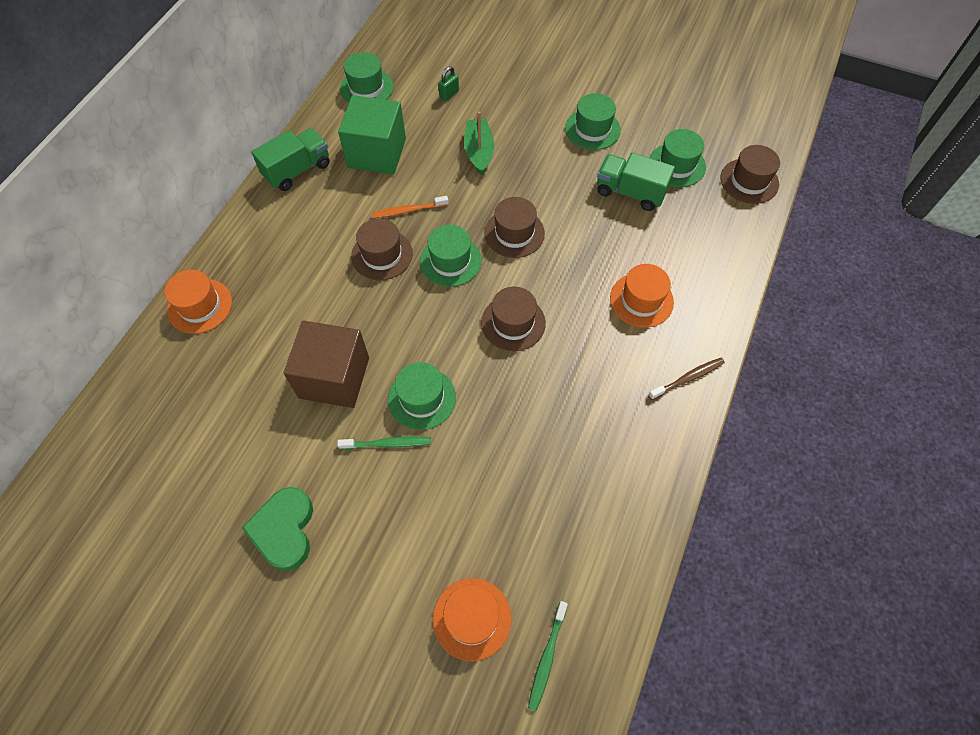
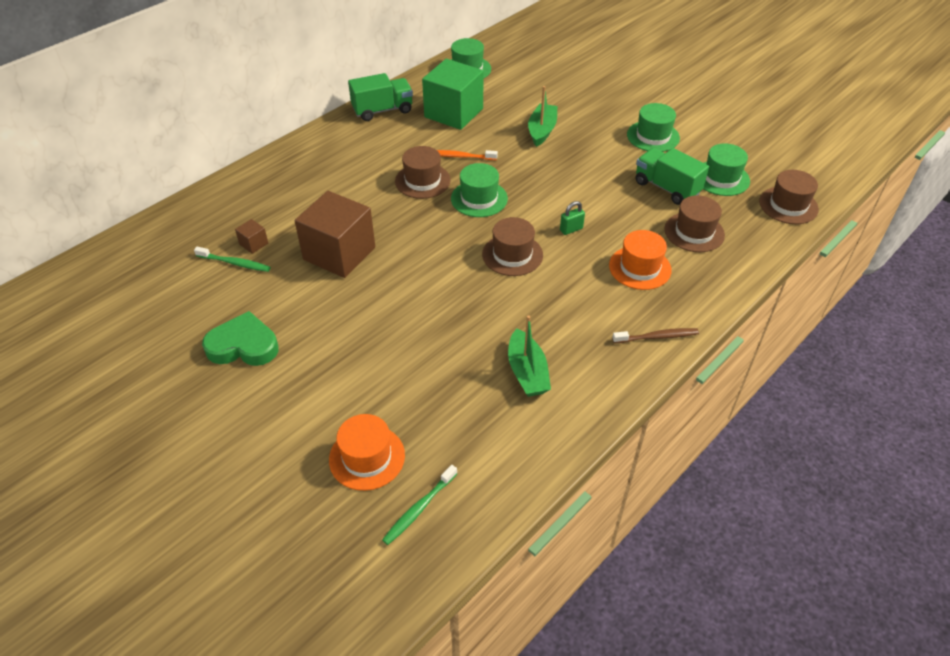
camera: 20 degrees right, 15 degrees down
orange hat [165,270,232,334] -> none
green heart [242,487,313,571] -> green heart turned 75 degrees clockwise [202,311,279,366]
green toothbrush [337,436,431,450] -> green toothbrush moved to [194,247,271,272]
green hat [388,362,456,430] -> none
green padlock [438,66,459,101] -> green padlock moved to [560,201,585,235]
brown hat [485,197,545,258] -> brown hat moved to [665,195,725,252]
none -> brown cube [235,219,268,254]
none -> green boat [508,315,551,397]

